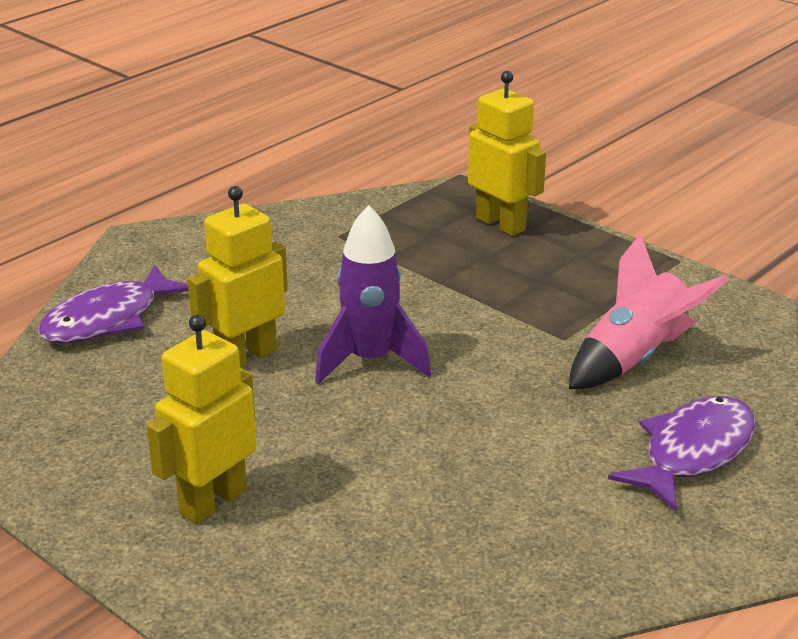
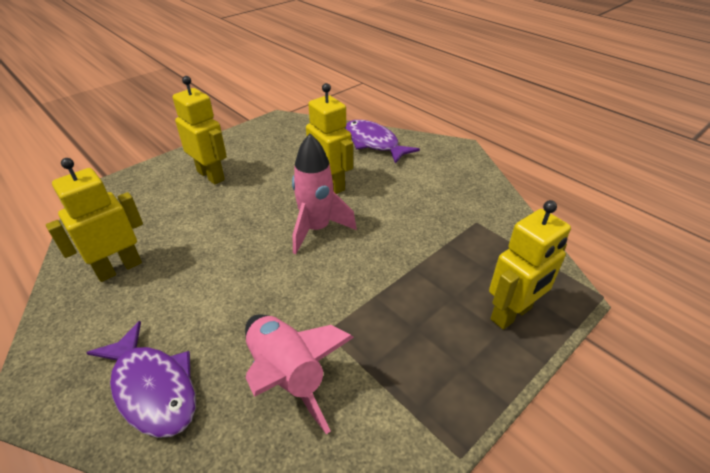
camera: 95 degrees right, 10 degrees up
purple rocket [315,205,431,384] -> pink rocket [292,134,357,254]
none -> yellow robot [46,158,143,282]

